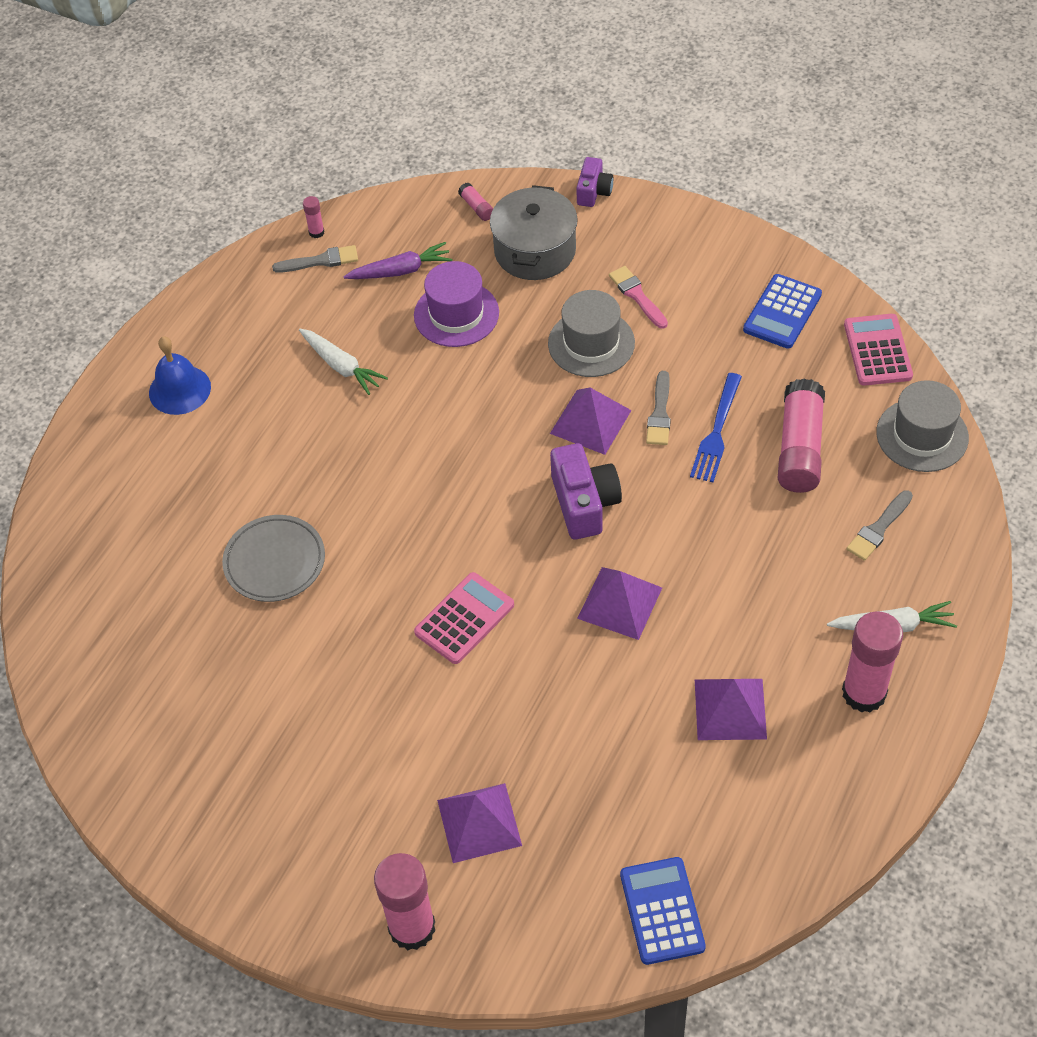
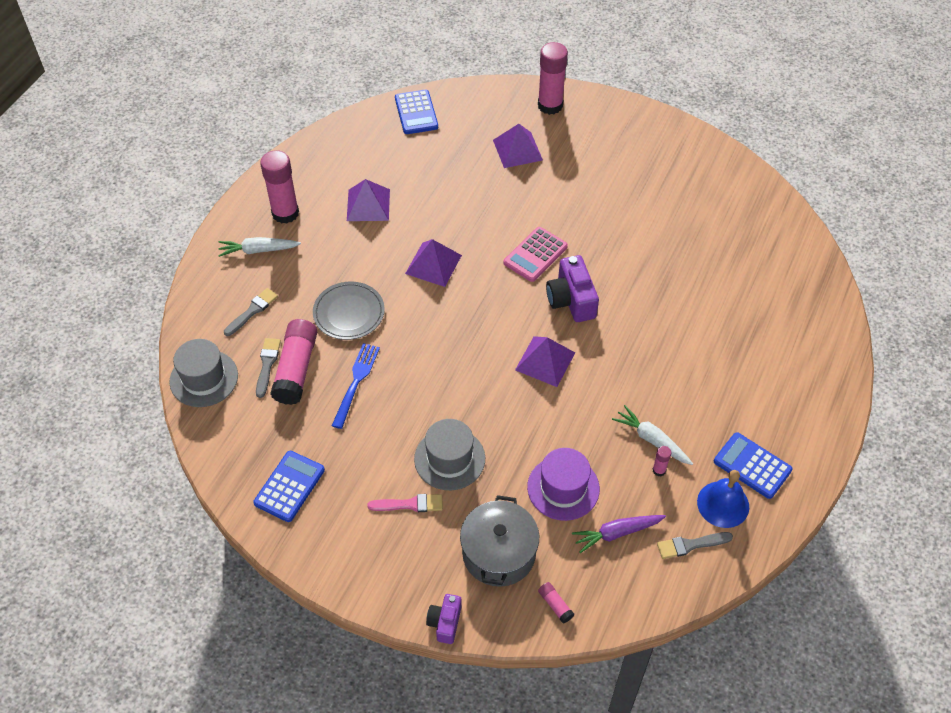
camera: 175 degrees right, 0 degrees up
blue bell [149,336,211,415] -> blue bell moved to [697,470,749,528]
grey plate [222,515,325,602] -> grey plate moved to [313,282,385,340]
pink glue stick [303,196,325,238] -> pink glue stick moved to [653,446,671,476]
purple pyramid [550,388,632,455] -> purple pyramid moved to [515,336,575,387]
purple camera [550,443,622,540] -> purple camera moved to [546,255,599,322]
pink brush [609,266,668,329] -> pink brush turned 60 degrees counterclockwise [367,494,443,512]
grey brush [646,371,671,445] -> grey brush moved to [256,338,281,398]
pink calculator [844,314,913,386] -> none
none -> blue calculator [714,432,792,499]

